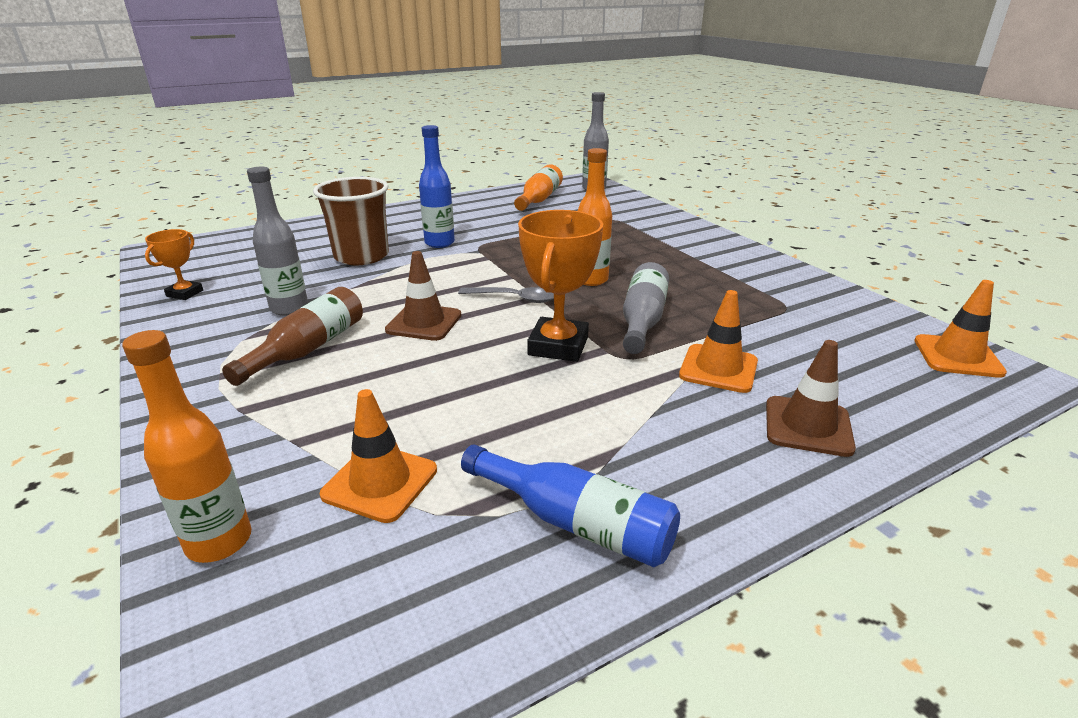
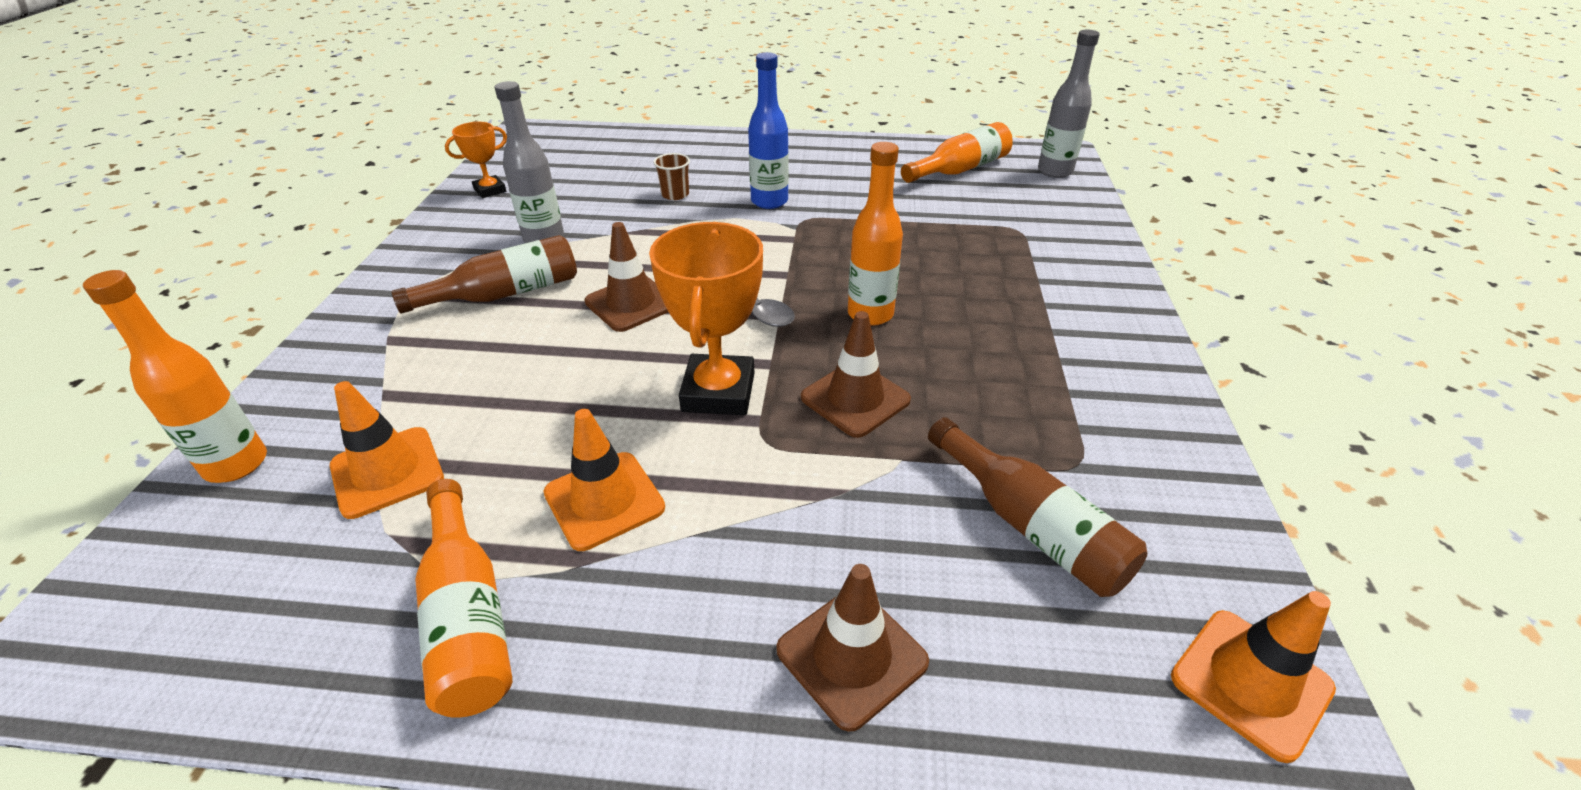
camera: 35 degrees right, 10 degrees up
brown cup [313,177,389,265] -> brown cup [653,153,690,200], size x0.44
blue bottle [461,444,680,567] -> orange bottle [415,479,512,718]
orange trophy [518,210,603,362] -> orange trophy turned 45 degrees counterclockwise [649,222,763,415]
grey bottle [623,262,669,354] -> brown traffic cone [801,311,911,438]
orange traffic cone [679,290,758,393] -> orange traffic cone moved to [544,409,665,551]
none -> brown bottle [928,417,1147,597]

